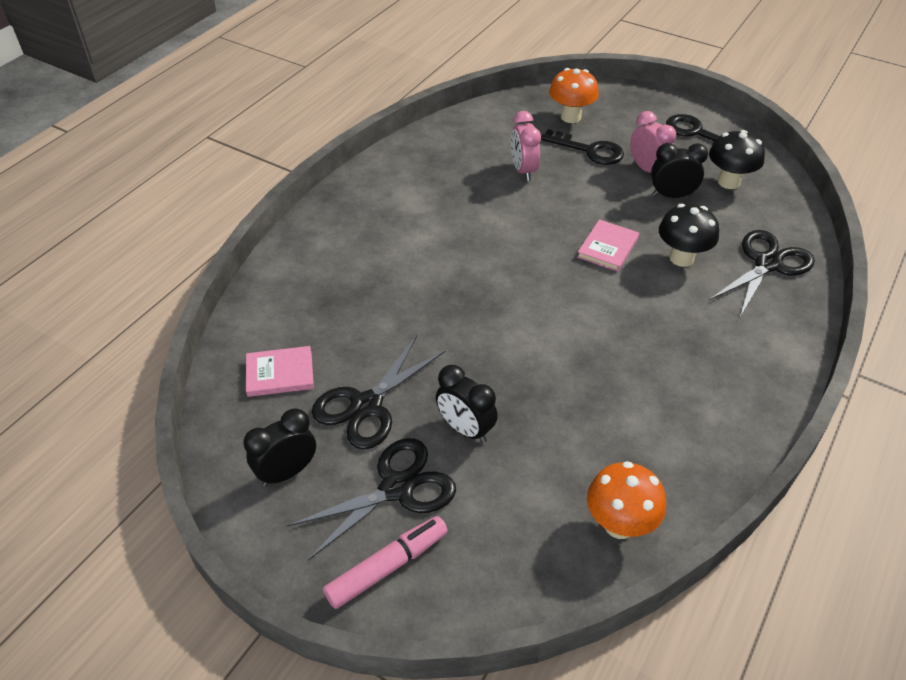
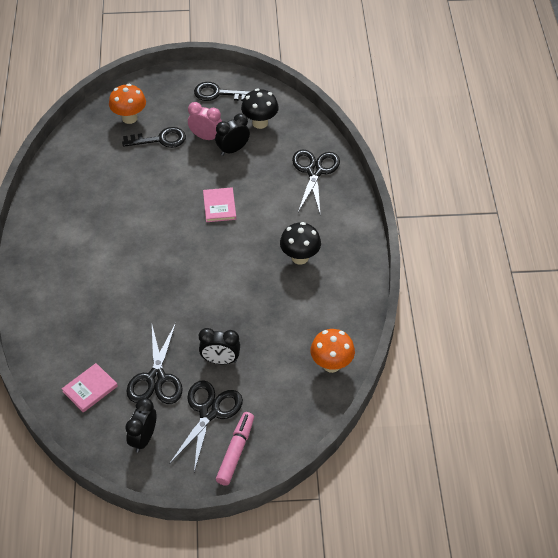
camera: 35 degrees left, 5 degrees up
pink clock [511,111,541,181] -> none
black mushroom [659,204,719,267] -> black mushroom moved to [280,222,321,265]

